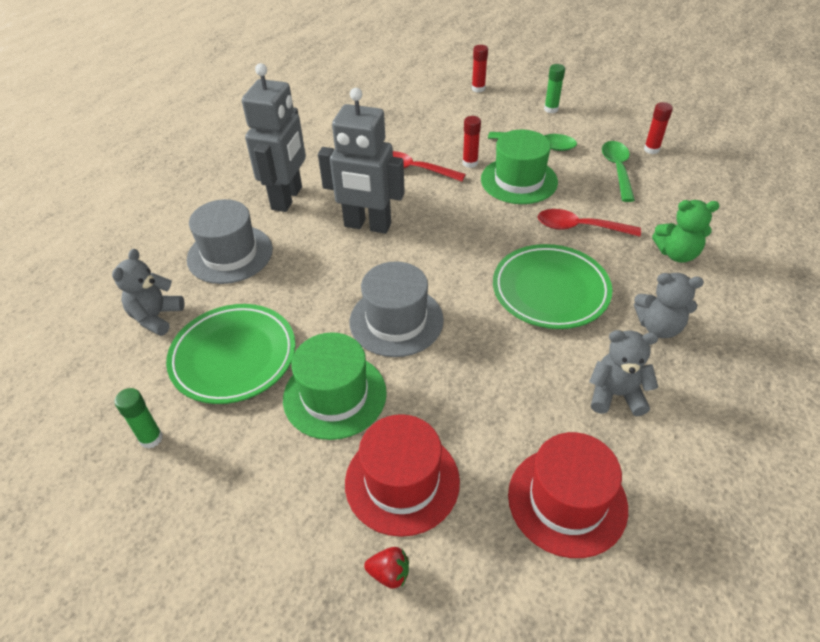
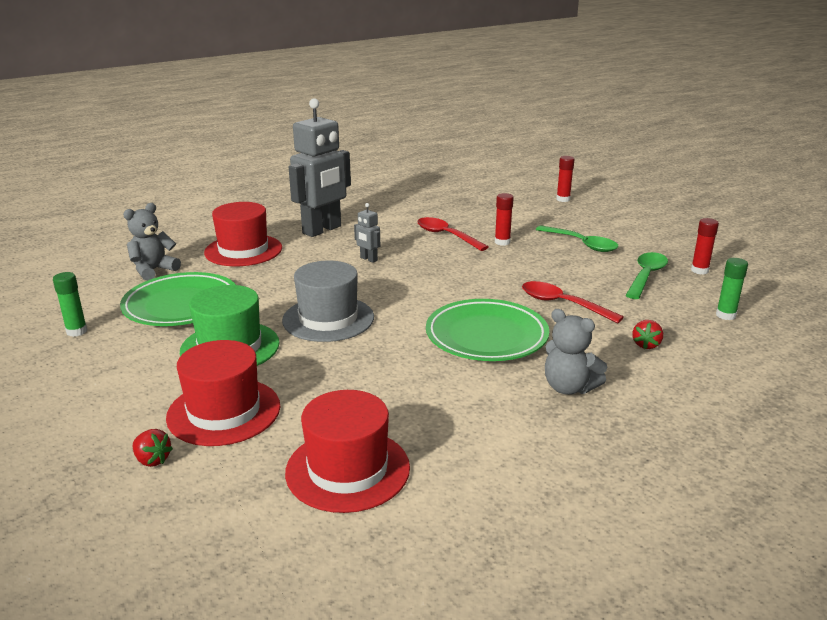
camera: 25 degrees right, 20 degrees down
grey hat [187,199,273,284] -> red hat [204,202,282,266]
grey robot [318,88,405,234] -> grey robot [354,203,380,263], size x0.42
green hat [481,129,558,204] -> none
green glue stick [544,64,565,113] -> green glue stick moved to [716,258,748,320]
grey teddy bear [589,330,658,416] -> none
green teddy bear [652,200,719,263] -> red strawberry [632,320,663,349]

